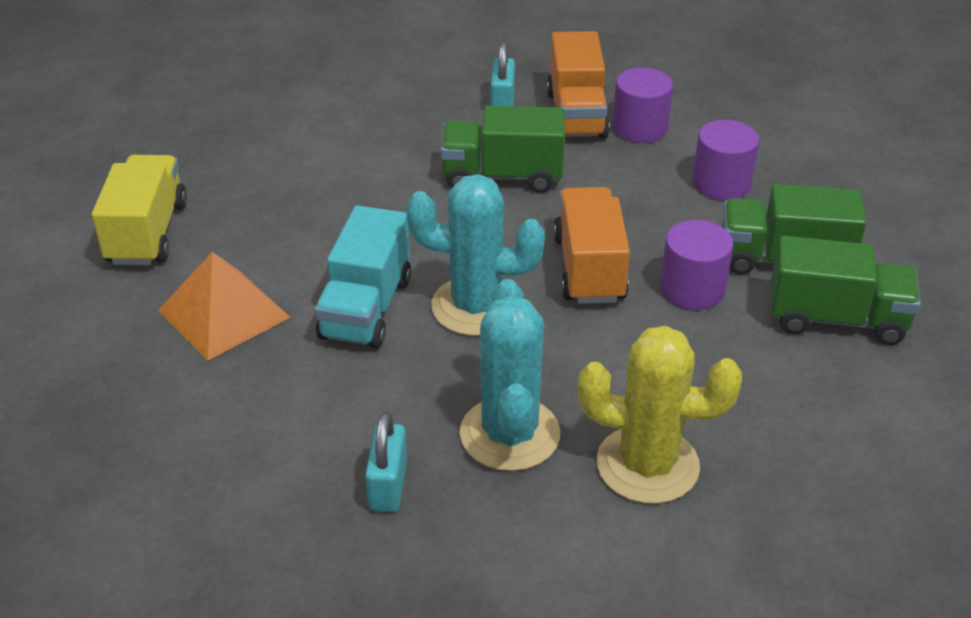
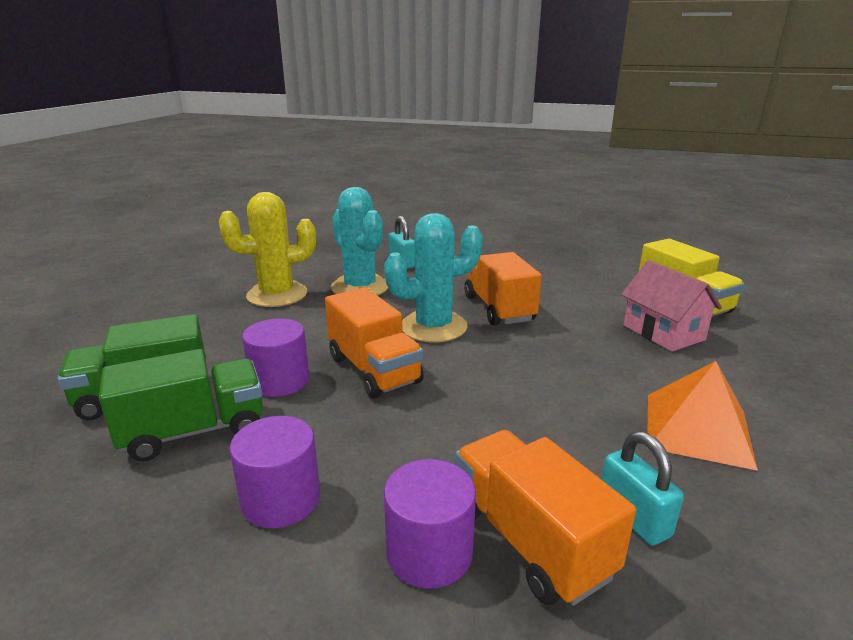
camera: 150 degrees right, 15 degrees down
orange pyramid [158,252,291,361] -> orange pyramid moved to [647,361,758,471]
turquoise truck [315,205,411,349] -> orange truck [464,252,542,326]
green truck [441,106,565,193] -> none
none -> pink house [621,260,722,352]

